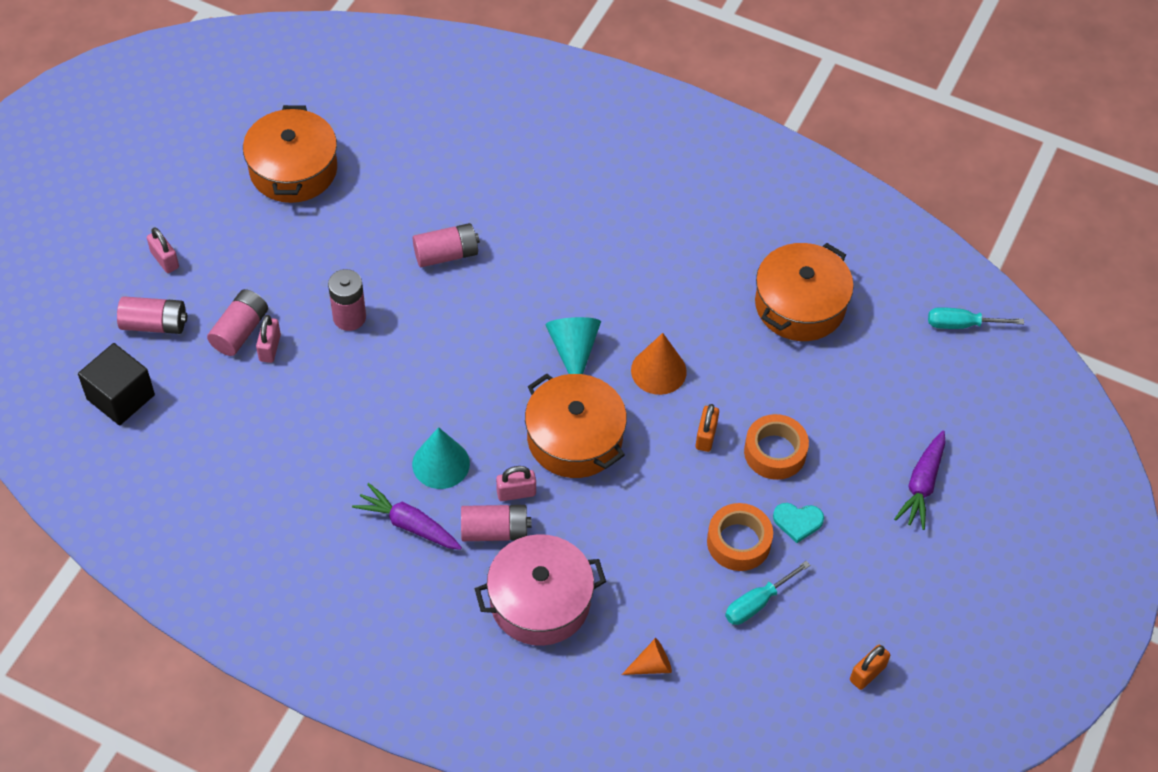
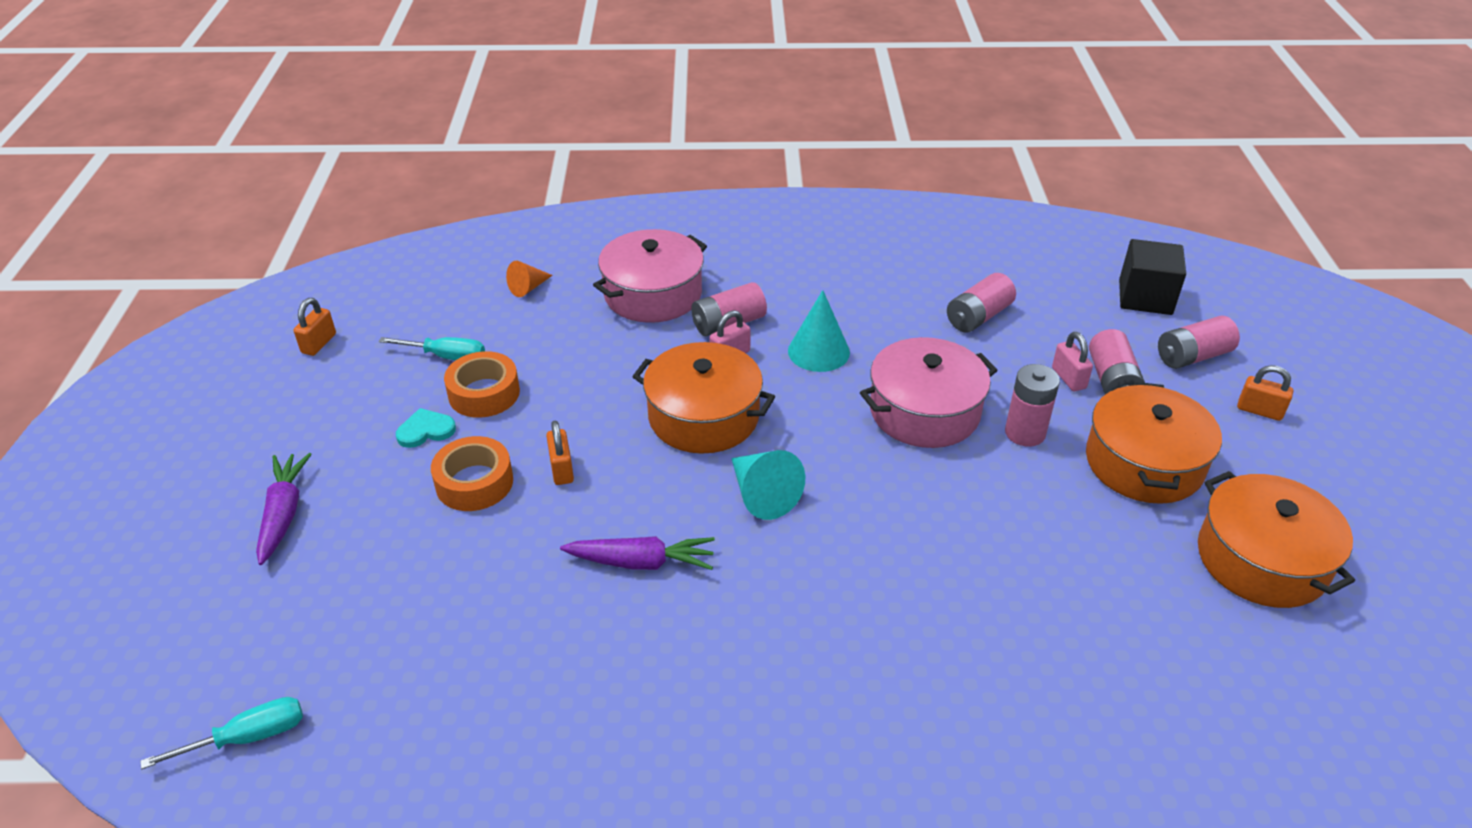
camera: 155 degrees right, 15 degrees down
pink padlock [147,227,179,273] -> orange padlock [1237,365,1293,421]
purple carrot [352,483,462,550] -> purple carrot moved to [560,536,715,570]
pink battery [413,223,480,267] -> pink battery moved to [947,273,1016,332]
orange cone [631,333,687,395] -> none
turquoise screwdriver [725,561,810,625] -> turquoise screwdriver turned 75 degrees clockwise [378,337,485,360]
orange pot [755,243,854,341] -> orange pot moved to [1086,382,1222,504]
none -> pink pot [860,337,998,448]

